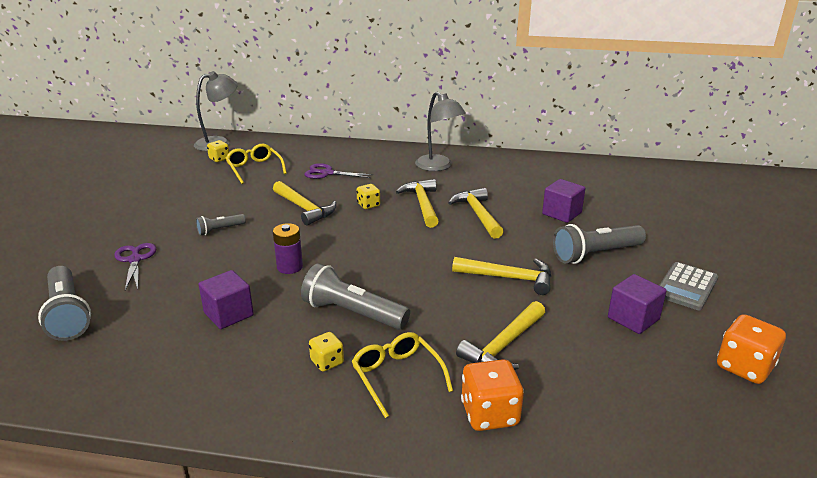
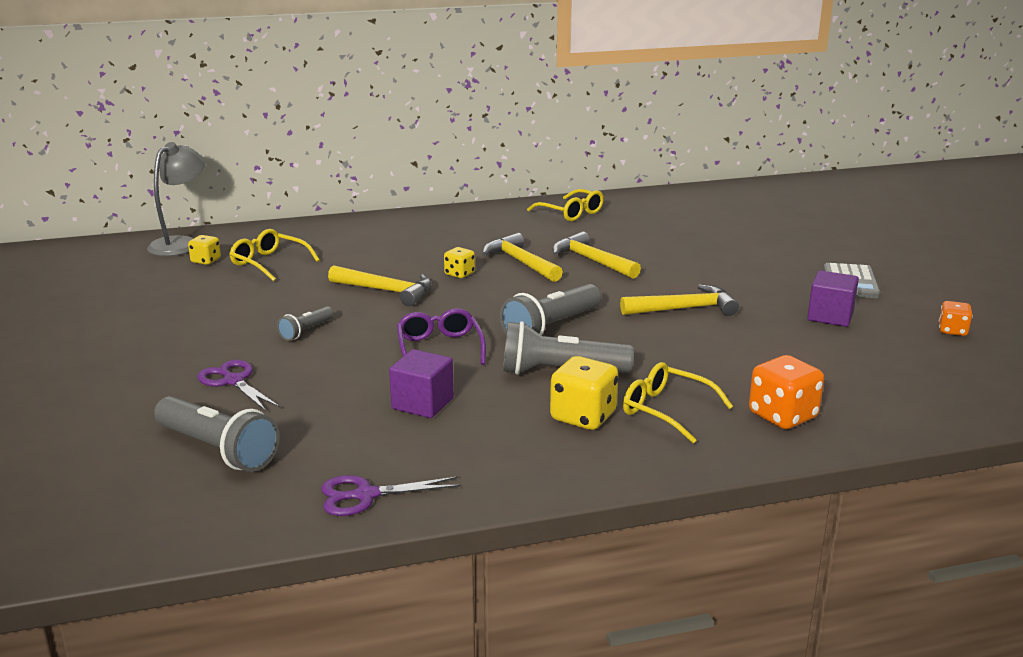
camera: 25 degrees left, 5 degrees down
purple battery [273,223,303,274] -> purple glasses [397,308,486,365]
purple scissors [305,163,373,179] -> purple scissors moved to [321,475,461,516]
yellow dice [309,332,344,372] -> yellow dice [550,356,618,430], size x1.71
grey lamp [415,92,466,171] -> none
yellow hammer [456,301,545,370] -> none
purple cube [542,179,585,223] -> none
grey flashlight [553,224,646,264] -> grey flashlight moved to [500,284,601,336]
orange dice [717,314,786,384] -> orange dice [939,301,973,336], size x0.59
none -> yellow glasses [527,189,604,221]

